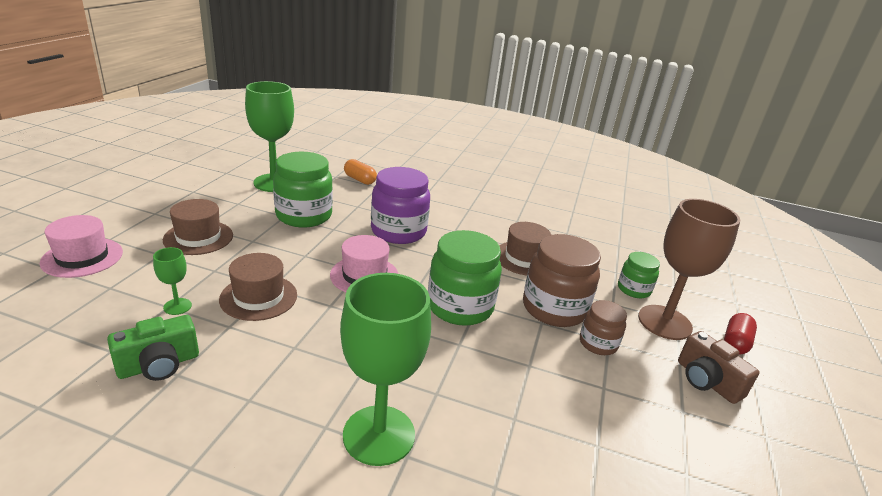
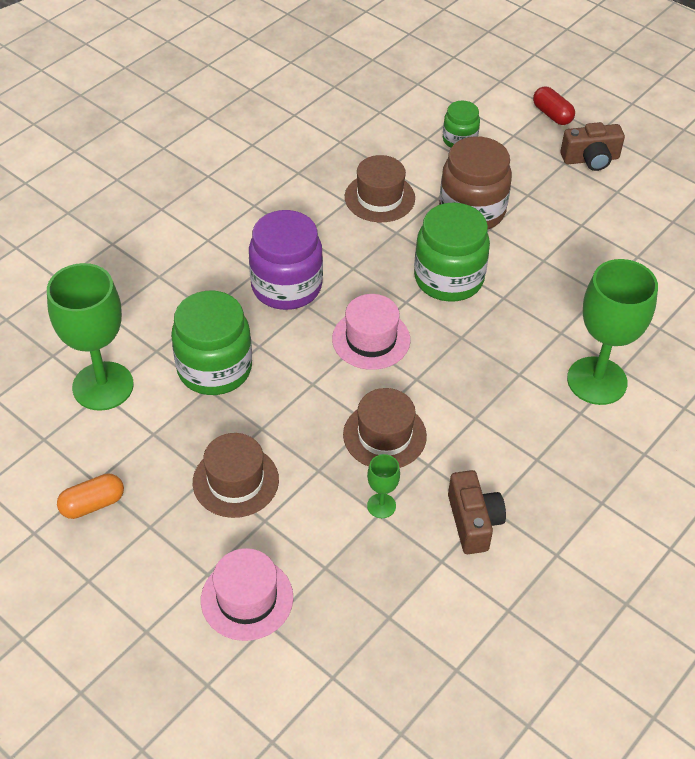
camera: 65 degrees left, 20 degrees up
green camera [107,315,199,381] -> brown camera [448,470,506,554]
orange capsule [344,159,377,185] -> orange capsule moved to [57,473,124,519]
brown jar [580,300,627,355] -> none
brown goblet [638,199,740,340] -> none

